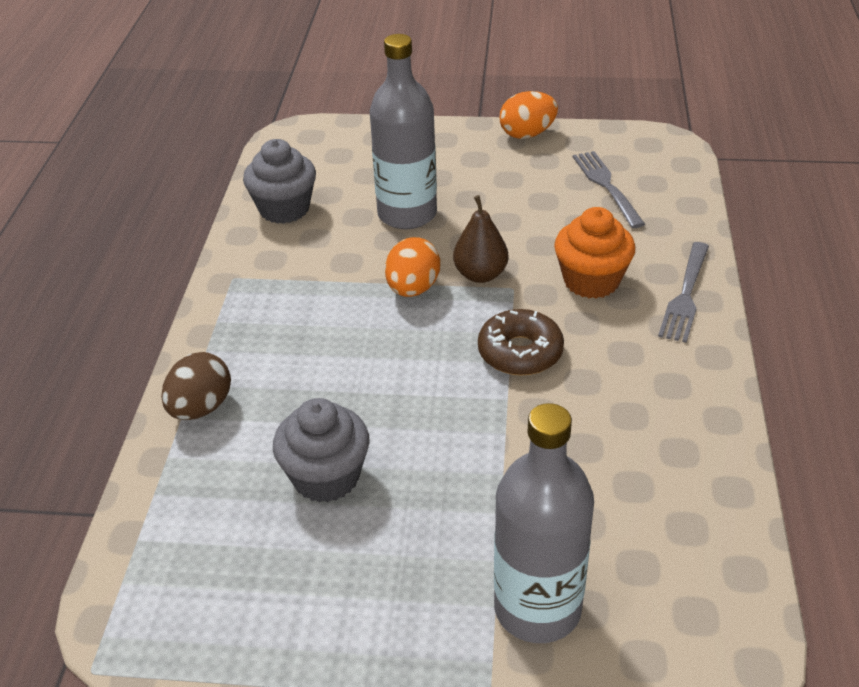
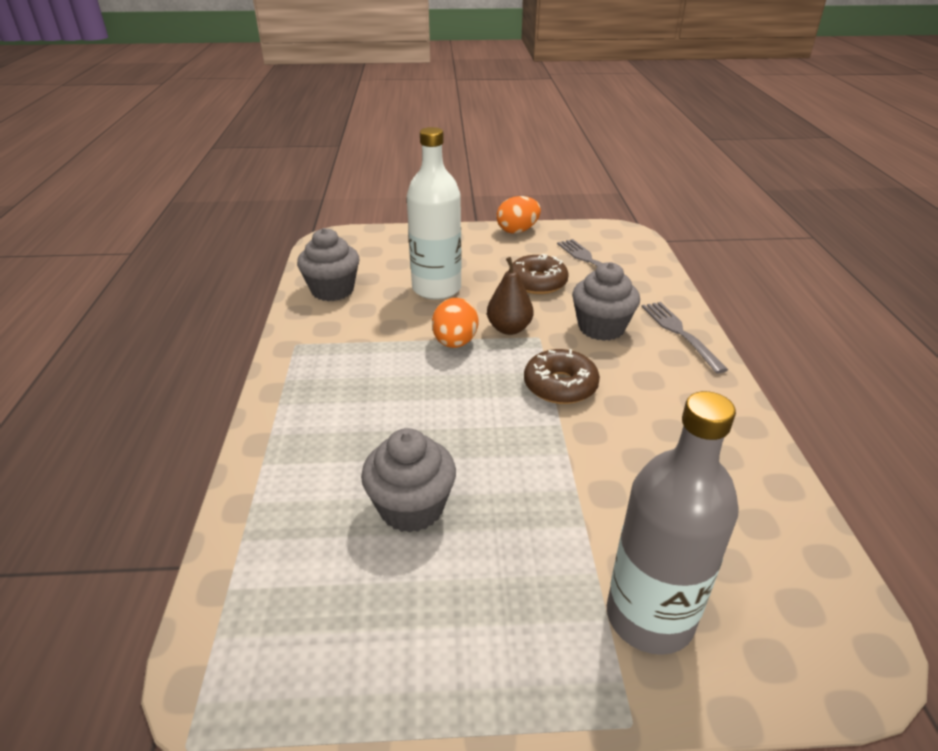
camera: 10 degrees left, 5 degrees down
brown egg [161,352,231,420] -> none
grey bottle [370,34,437,229] -> white bottle [407,127,462,300]
orange cupcake [554,207,635,299] -> grey cupcake [572,262,640,341]
grey fork [658,242,709,343] -> grey fork turned 150 degrees clockwise [642,302,728,373]
none -> brown donut [509,254,569,294]

